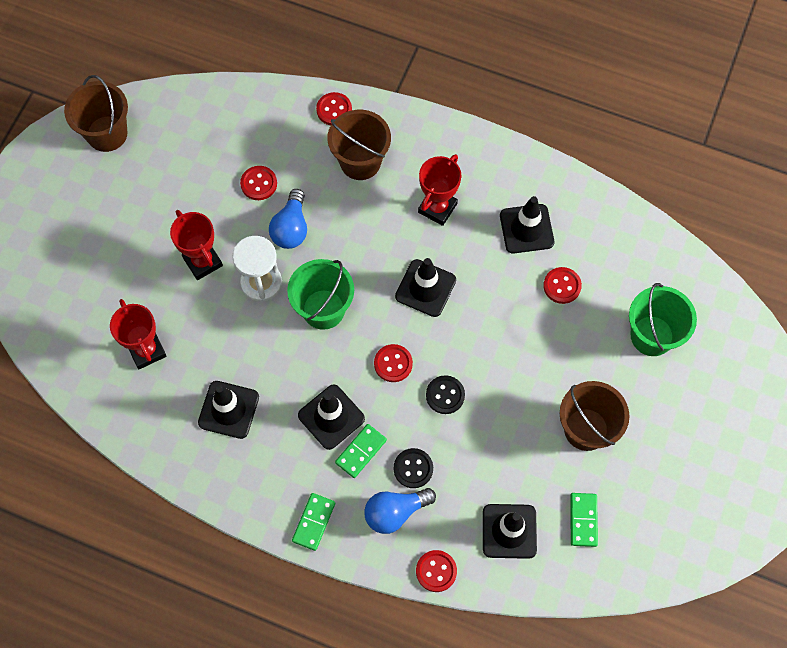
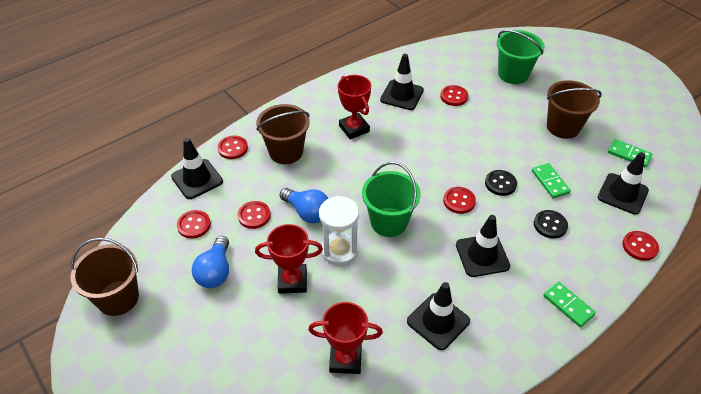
camera: 60 degrees left, 20 degrees down
green domino [335,424,387,478] -> green domino moved to [532,163,571,199]
blue light bulb [364,488,436,534] -> blue light bulb moved to [192,236,229,288]
black traffic cone [395,258,456,317] -> black traffic cone moved to [171,138,223,199]
none -> red button [177,210,211,238]

